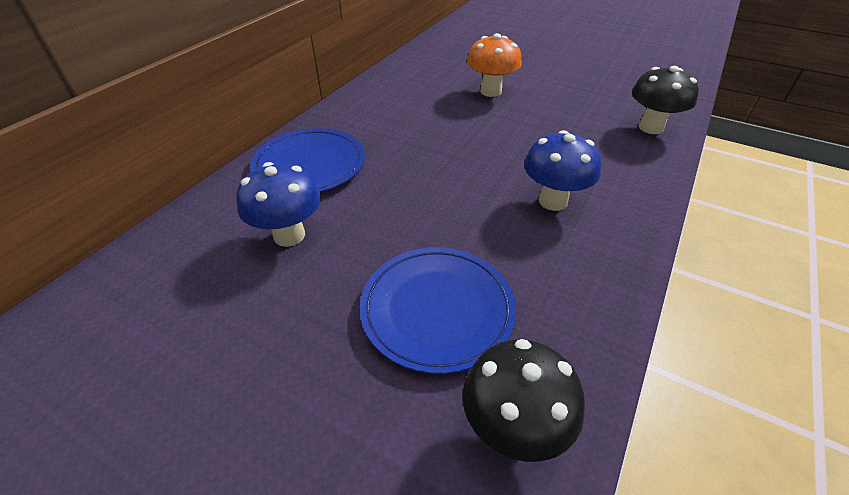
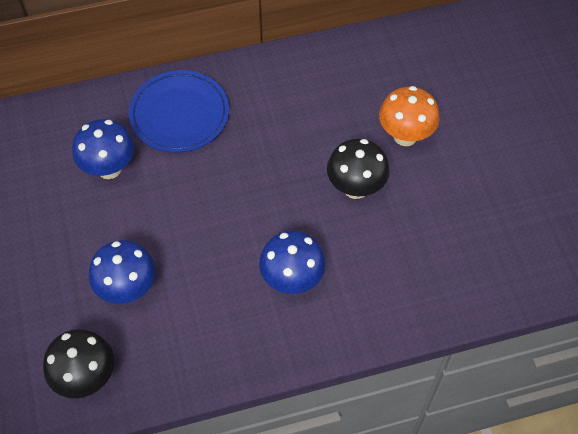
camera: 45 degrees right, 15 degrees up
blue plate [360,247,516,374] -> blue mushroom [89,240,156,304]
black mushroom [632,66,699,134] -> black mushroom moved to [327,139,390,199]

